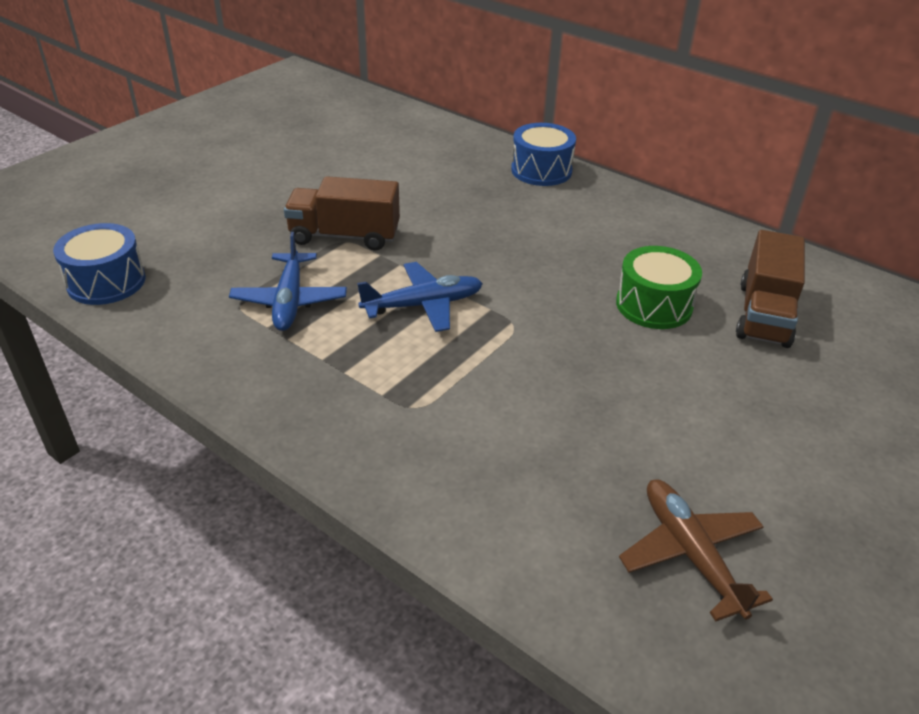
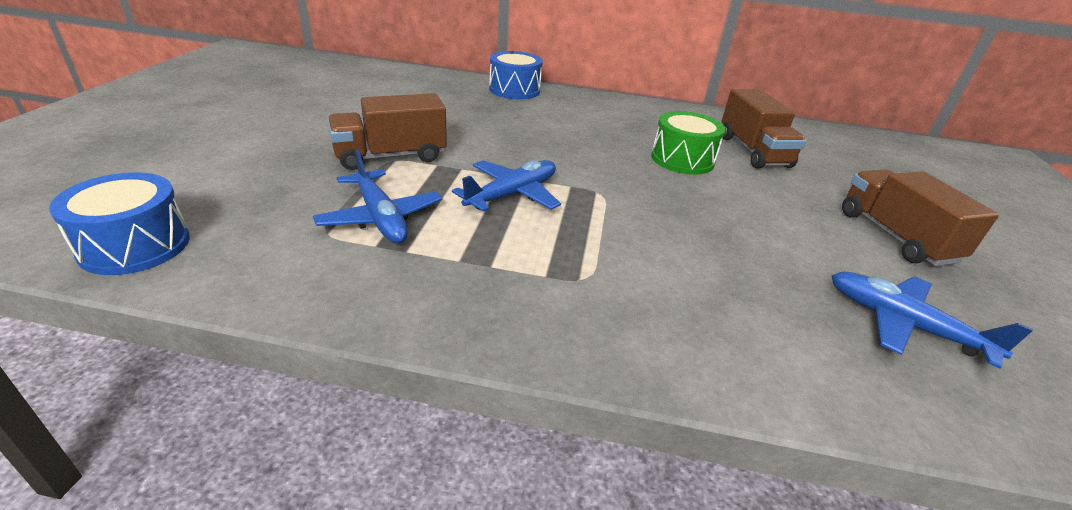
camera: 30 degrees left, 5 degrees down
brown plane [619,479,773,621] -> blue plane [831,272,1033,369]
none -> brown truck [842,169,999,266]

